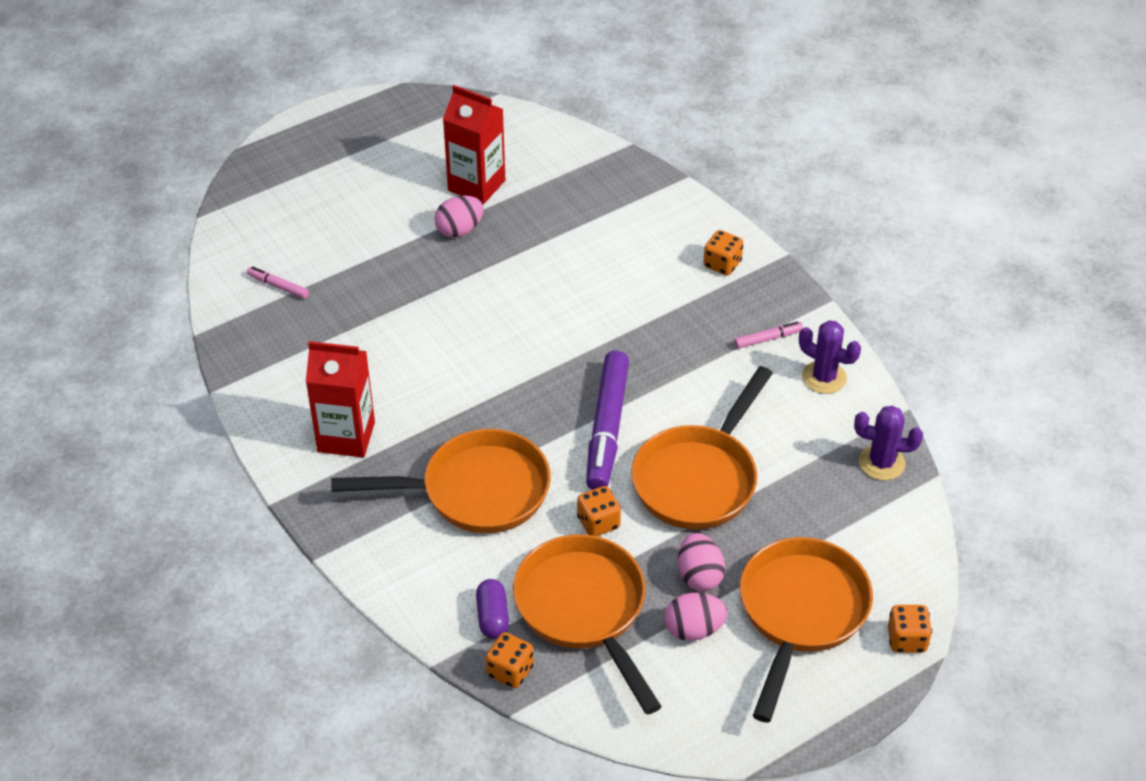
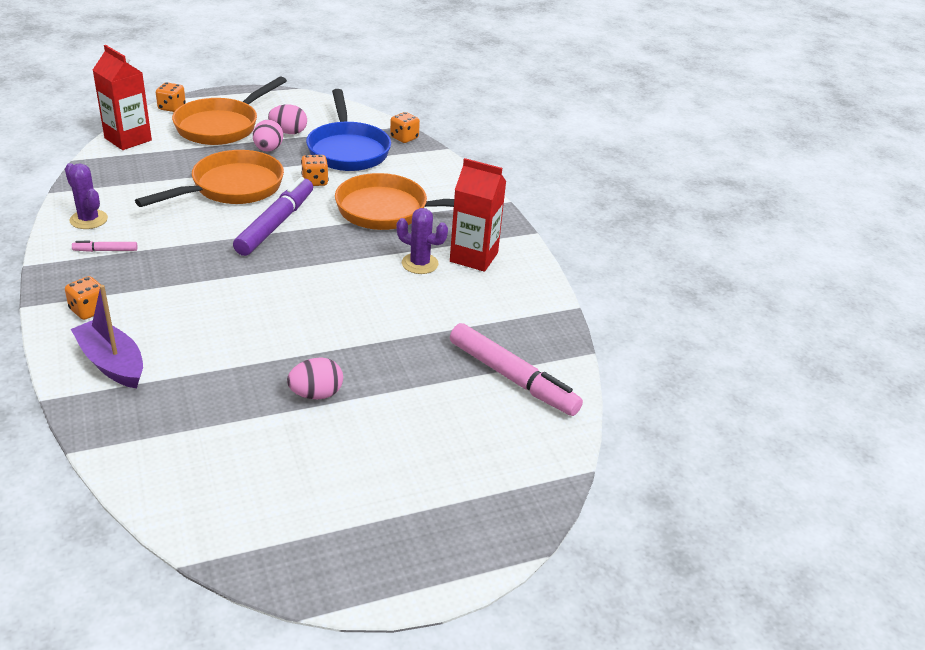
camera: 170 degrees left, 10 degrees down
pink marker [247,266,309,299] -> pink marker [450,323,583,416], size x2.26
red carton [443,85,505,204] -> red carton moved to [93,45,152,150]
purple capsule [476,579,509,639] -> none
orange pan [513,534,662,714] -> blue pan [306,89,391,171]
purple cactus [854,405,923,480] -> purple cactus moved to [396,208,448,274]
none -> purple boat [71,285,143,388]

